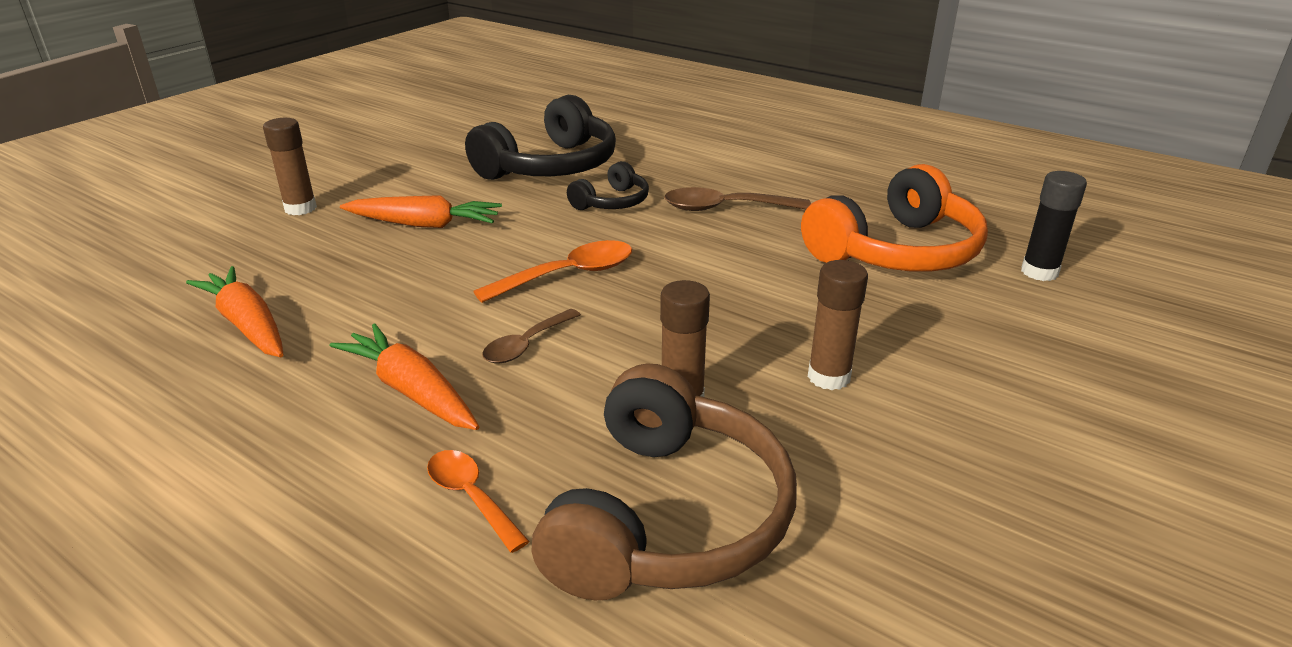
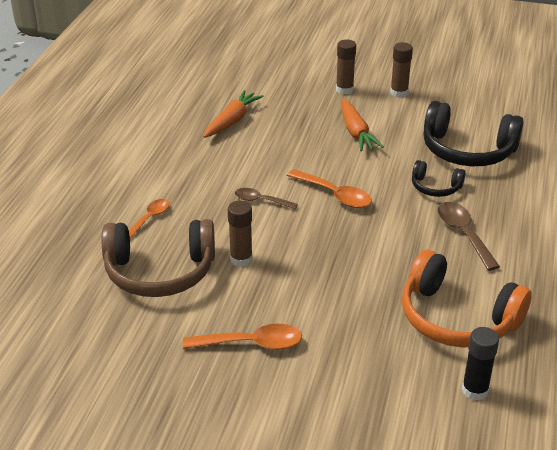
camera: 70 degrees right, 5 degrees up
orange carrot [330,323,480,430] -> none
brown glue stick [808,260,868,390] -> brown glue stick moved to [390,42,413,98]
none -> orange spoon [183,324,302,350]

